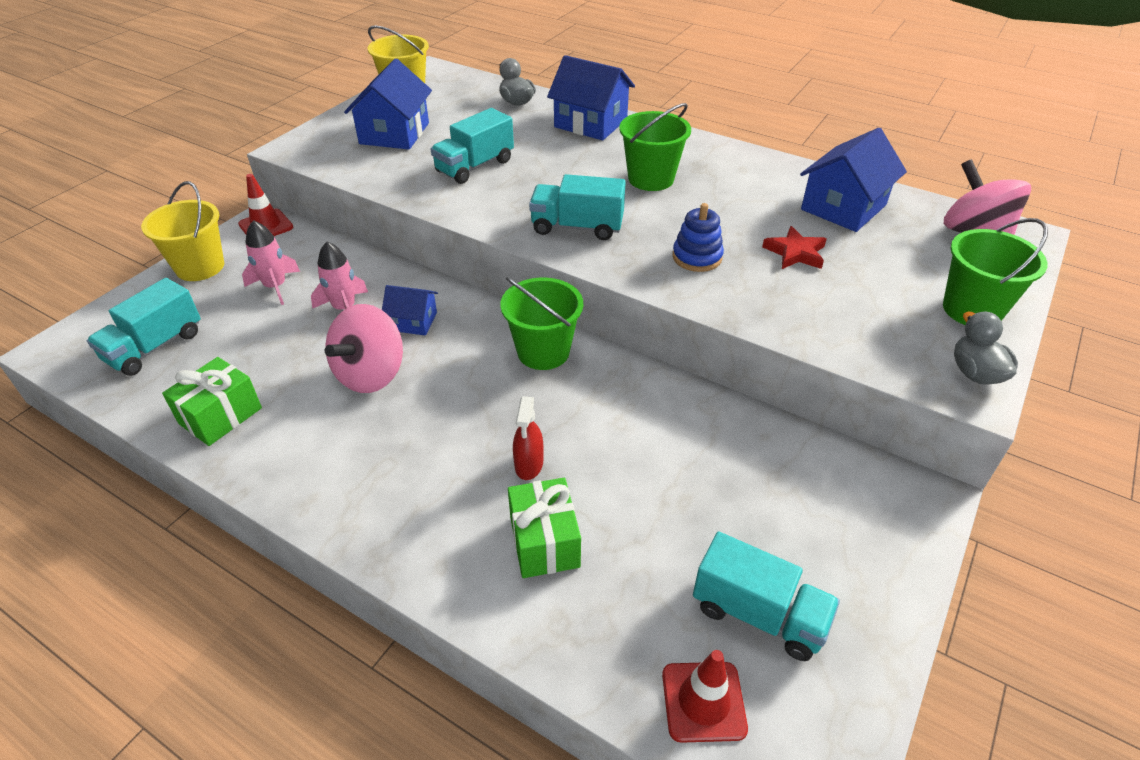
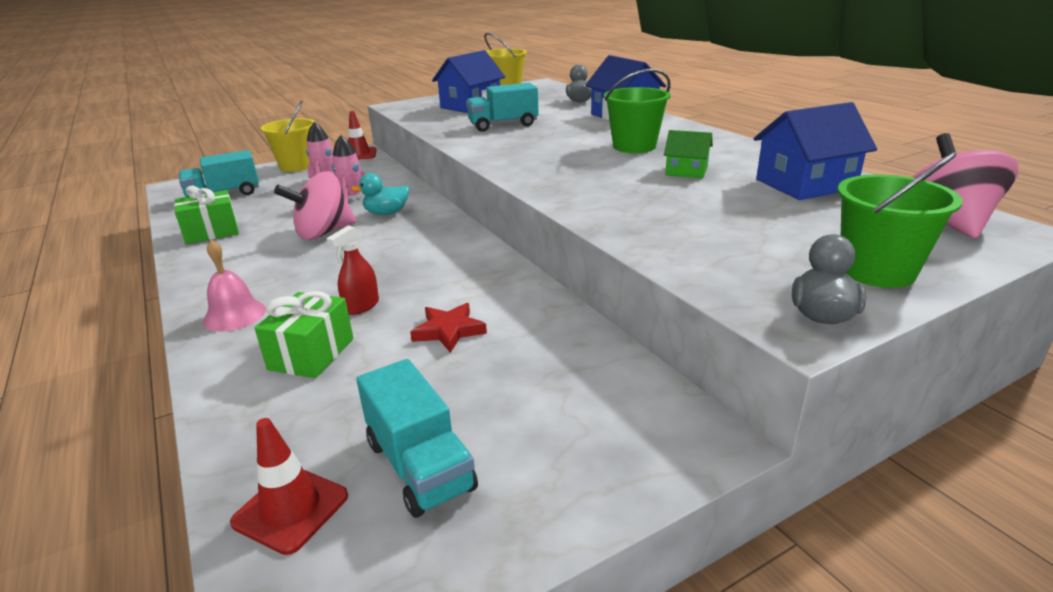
camera: 30 degrees right, 15 degrees down
blue house [382,285,438,335] -> turquoise duck [351,173,409,215]
green bucket [500,277,583,370] -> none
turquoise truck [529,174,626,240] -> none
blue stacking toy [673,203,724,272] -> none
red star [762,226,827,269] -> red star moved to [410,303,487,353]
none -> pink bell [203,240,266,332]
none -> green house [664,130,713,179]

